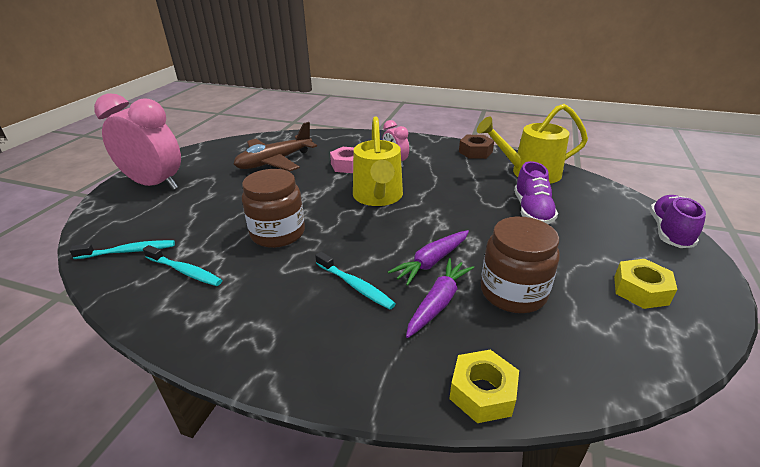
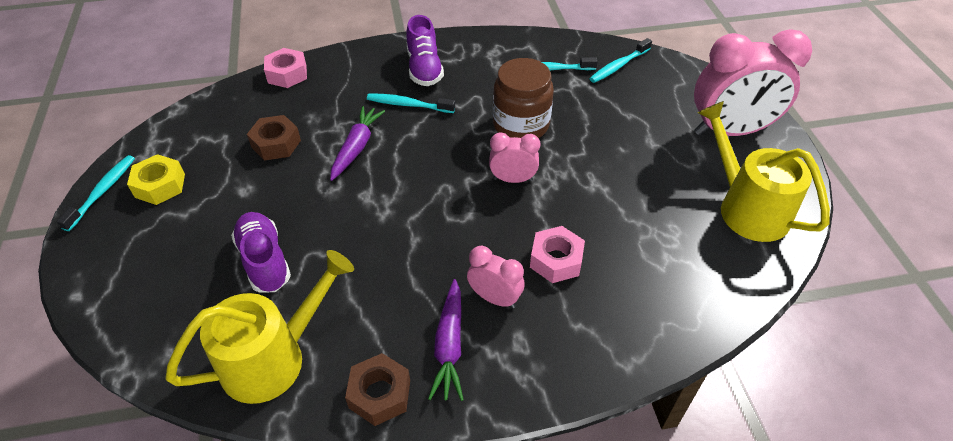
camera: 150 degrees right, 15 degrees up
brown plane [234,122,317,171] -> none
yellow watering can [353,116,403,206] -> yellow watering can moved to [698,101,830,242]
purple carrot [406,258,474,338] -> purple carrot moved to [428,279,464,401]
yellow nut [449,350,519,423] -> pink nut [264,48,307,88]
brown jar [481,216,560,313] -> brown nut [247,115,301,161]
purple shoe [650,195,706,248] -> purple shoe moved to [406,15,444,86]
none -> turquoise toothbrush [57,155,135,231]
none -> pink clock [489,132,541,183]

